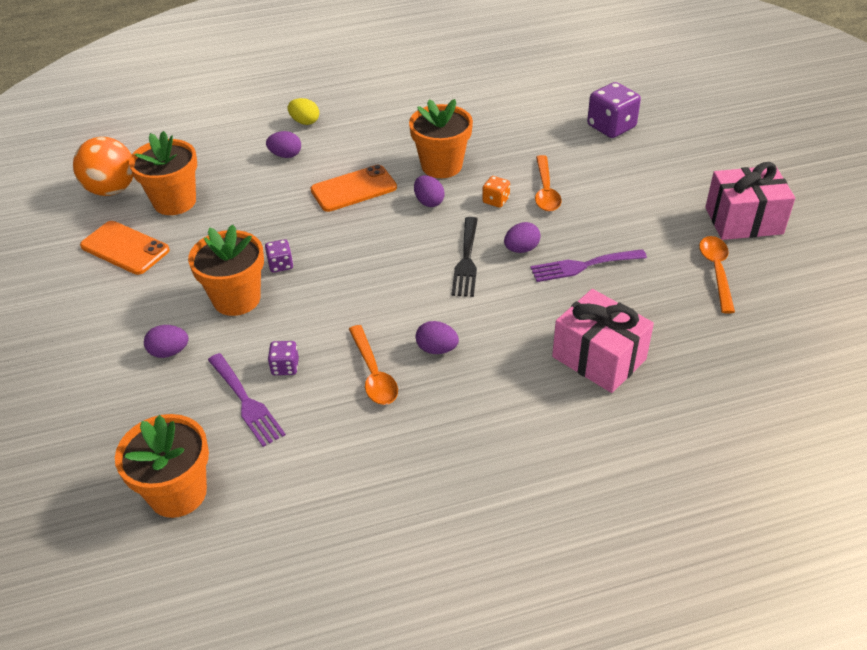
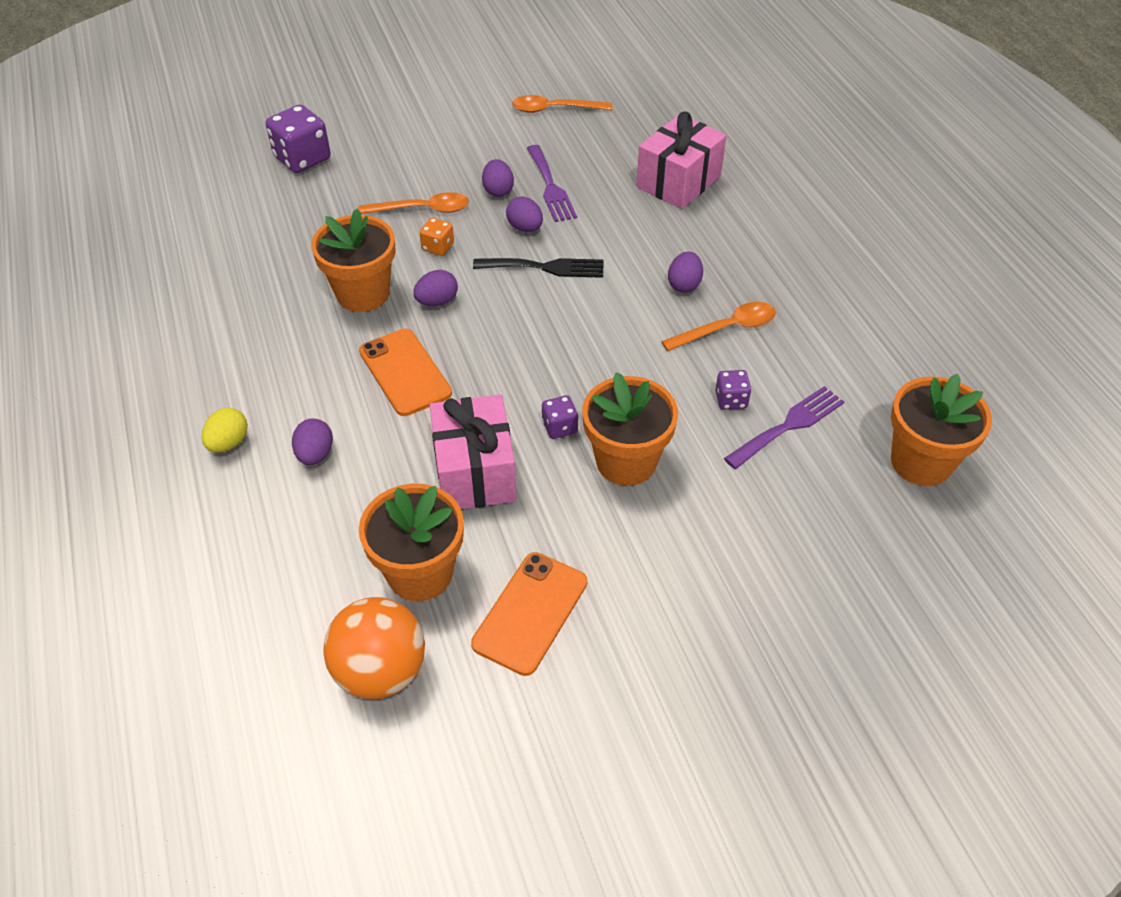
camera: 95 degrees left, 5 degrees up
purple egg [144,325,189,358] -> purple egg moved to [482,159,514,197]
pink gift [705,162,795,240] -> pink gift moved to [429,394,517,509]

